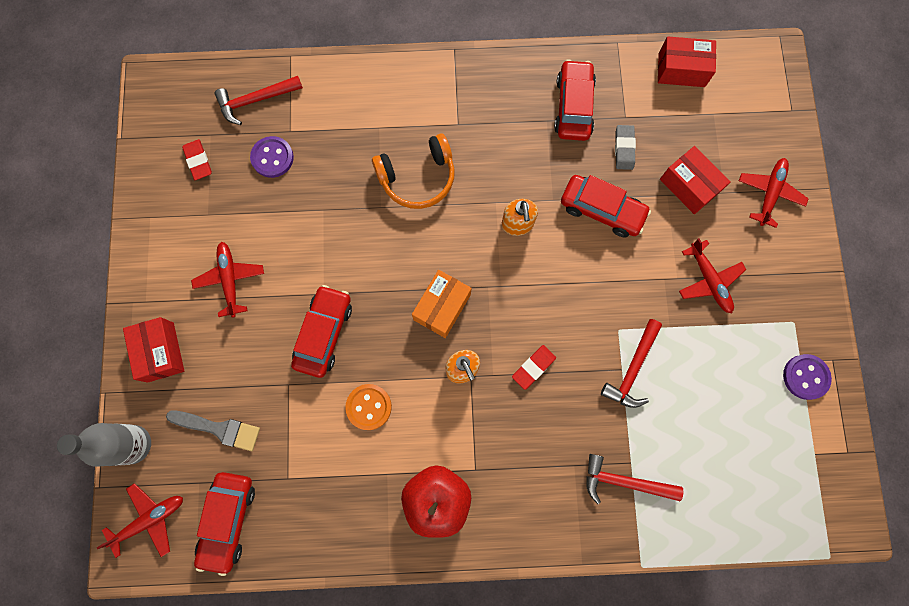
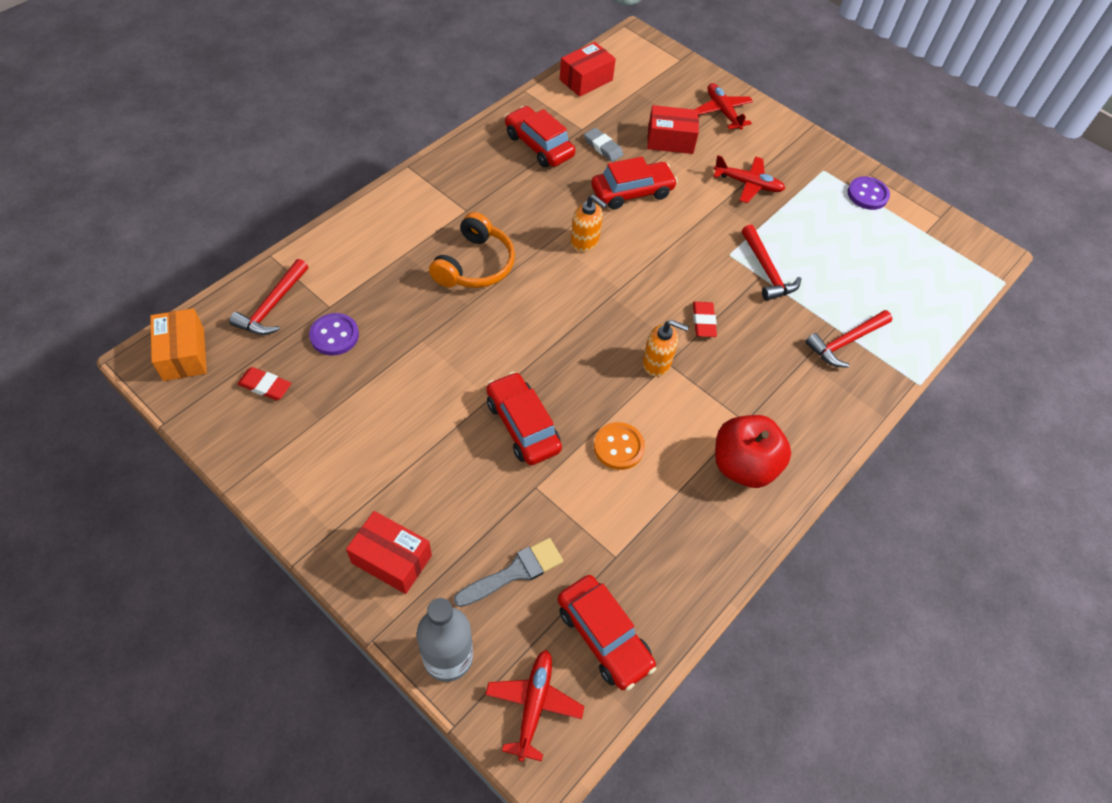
camera: 50 degrees left, 20 degrees down
red plane [191,242,264,318] -> none
orange box [412,270,472,338] -> orange box moved to [150,308,207,381]

